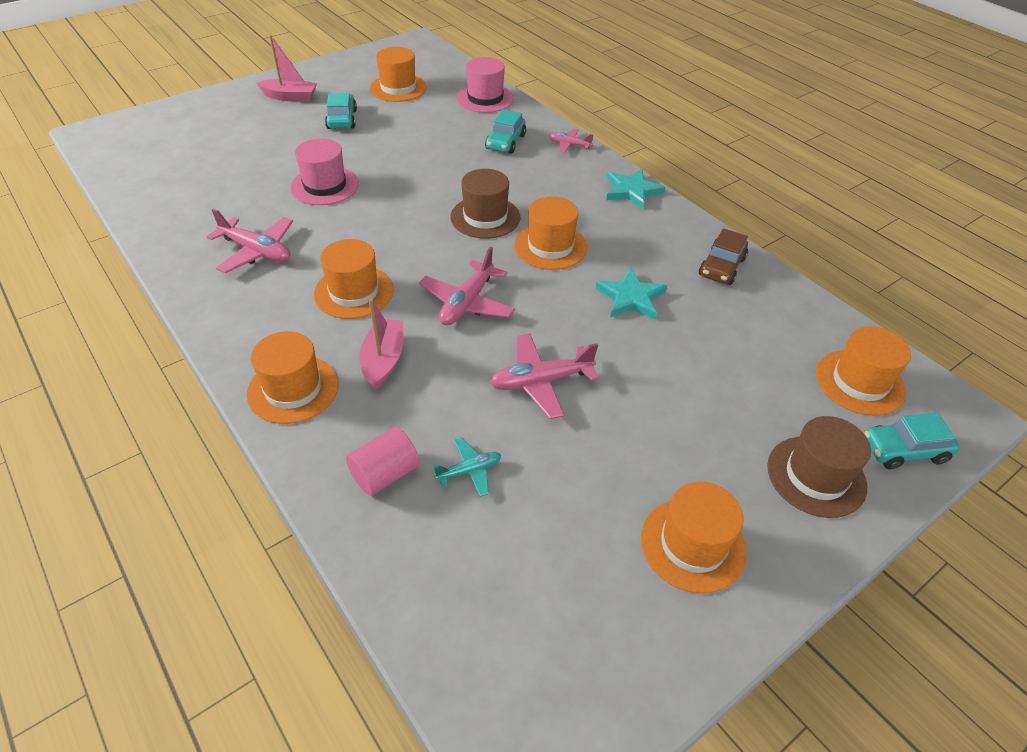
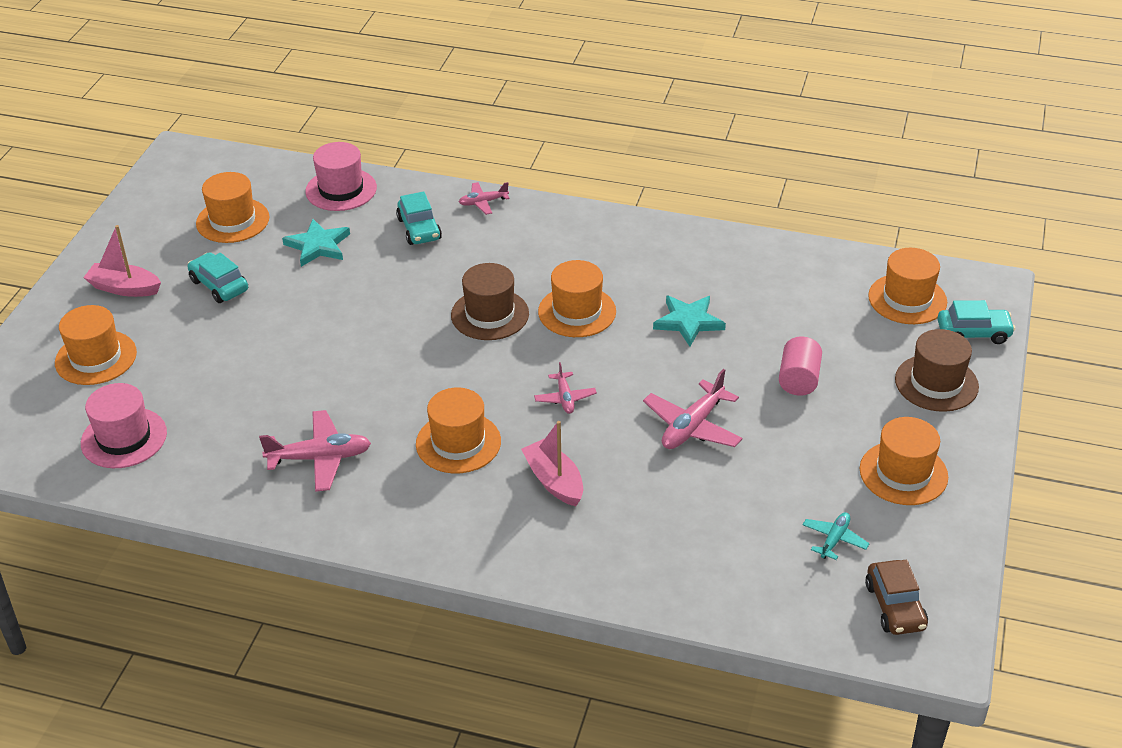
camera: 35 degrees left, 5 degrees down
orange hat [247,331,339,424] -> orange hat moved to [55,305,137,385]
pink boat [256,35,317,102] -> pink boat turned 135 degrees counterclockwise [83,225,161,297]
pink hat [290,139,359,205] -> pink hat moved to [81,383,167,468]
pink cylinder [346,427,420,496] -> pink cylinder moved to [779,336,822,396]
pink plane [419,247,515,325] -> pink plane [534,362,597,414], size x0.58
turquoise plane [433,438,501,497] -> turquoise plane moved to [803,512,870,560]
turquoise star [606,169,665,210] -> turquoise star moved to [282,219,350,267]
brown car [699,228,748,285] -> brown car moved to [865,560,928,635]
turquoise car [864,413,960,469] -> turquoise car turned 135 degrees counterclockwise [937,300,1015,344]

